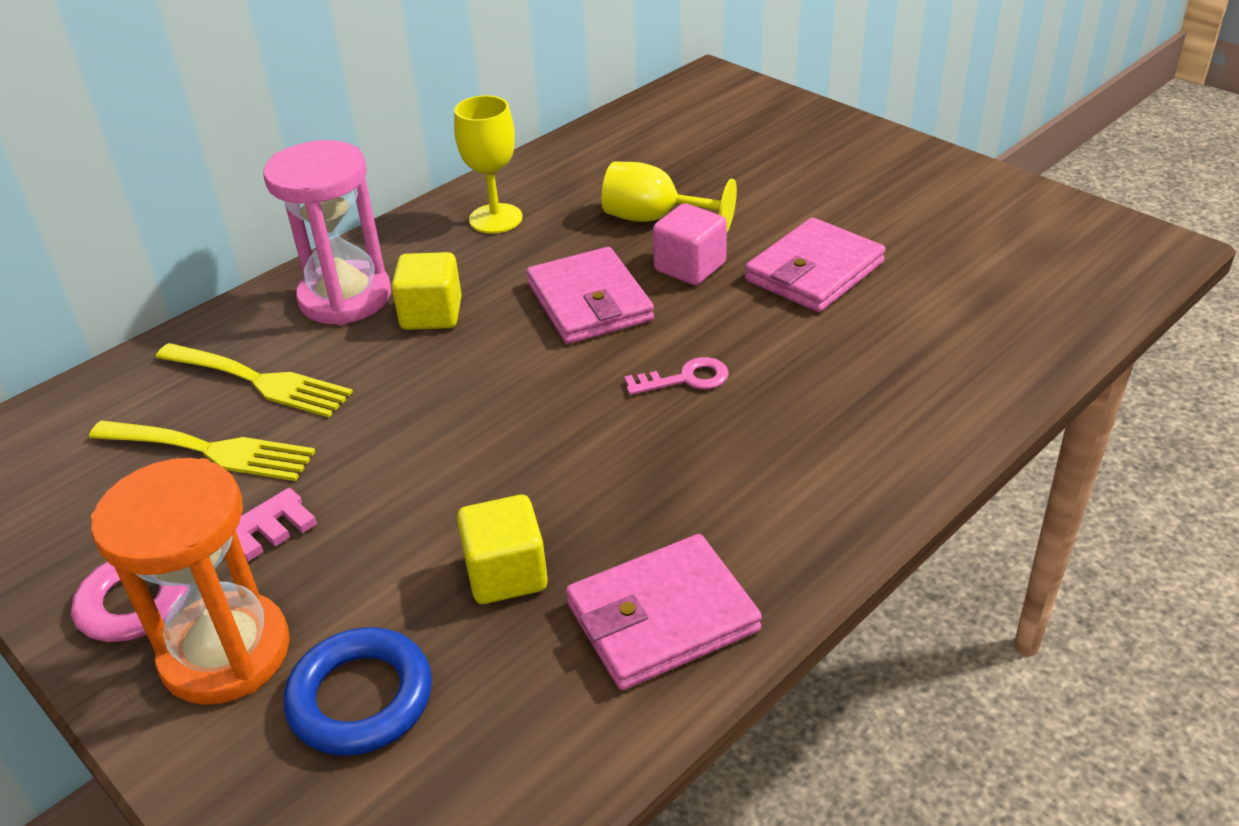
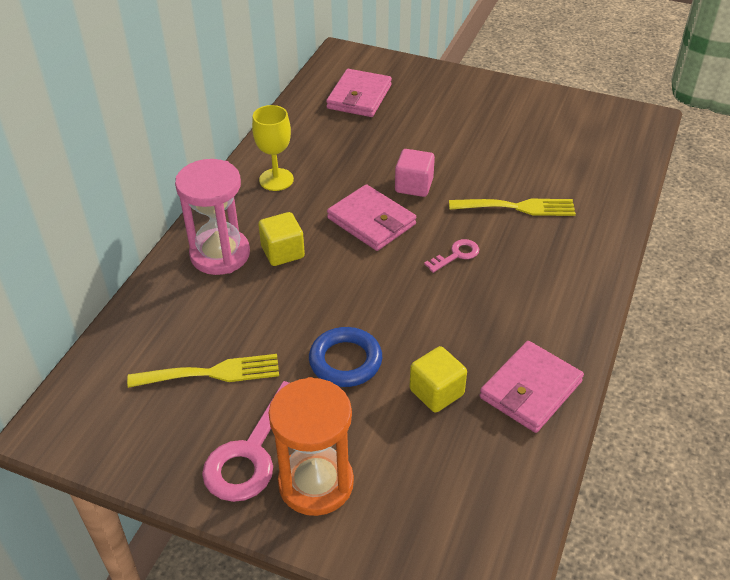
camera: 25 degrees left, 5 degrees up
yellow fork [155,343,353,417] -> yellow fork moved to [449,199,576,216]
blue ring [284,627,432,756] -> blue ring moved to [309,327,382,387]
yellow goblet [602,162,737,232] -> none
pink wallet [745,217,886,312] -> pink wallet moved to [326,69,392,117]

